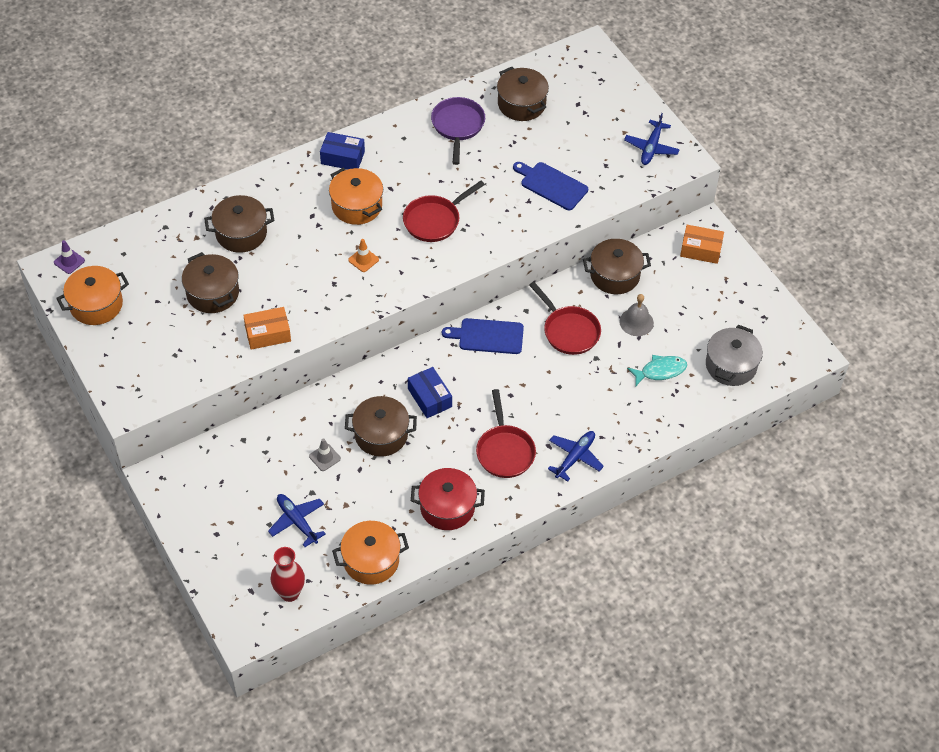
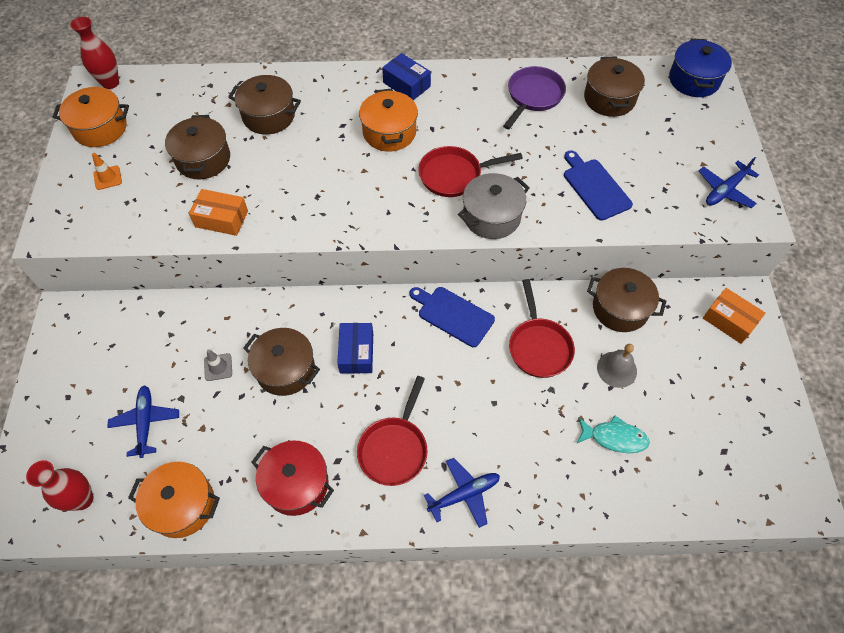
camera: 30 degrees right, 5 degrees up
purple traffic cone [54,240,85,274] -> red vase [70,17,119,89]
orange traffic cone [348,239,379,272] -> orange traffic cone moved to [92,153,122,190]
grey pot [706,325,763,386] -> grey pot moved to [458,173,529,239]
none -> blue pot [669,38,732,97]

